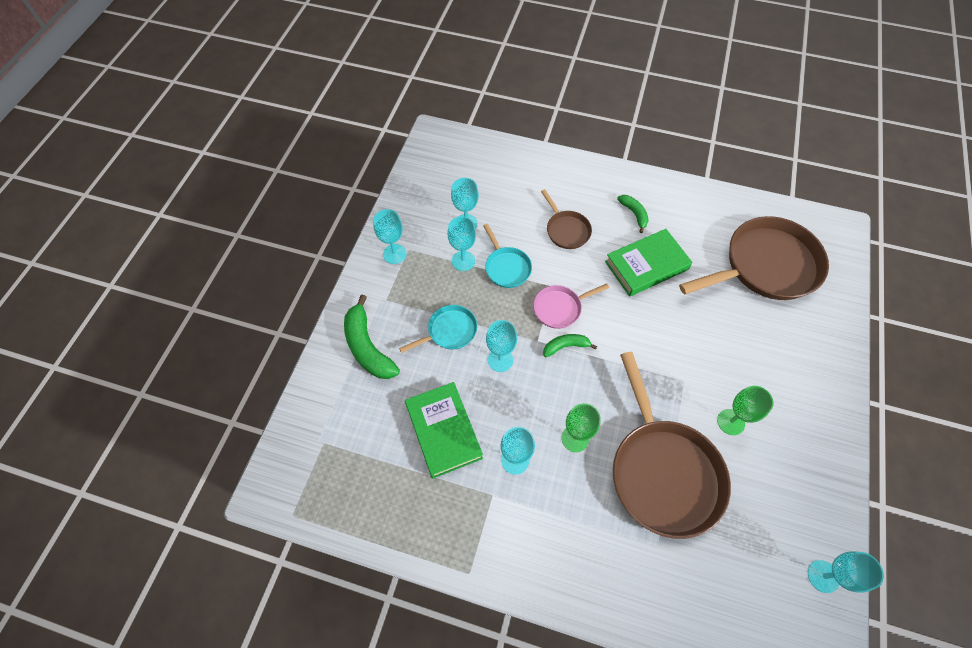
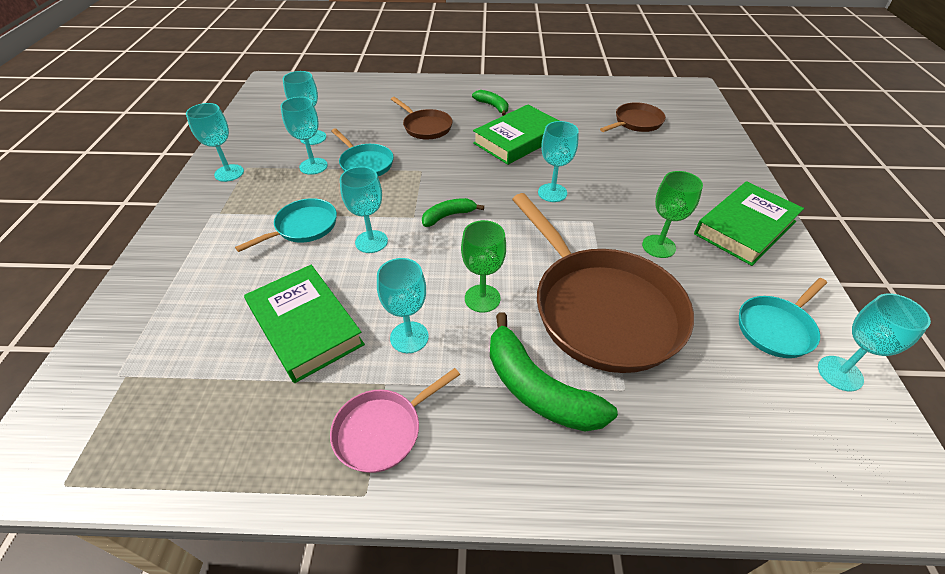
camera: 15 degrees left, 15 degrees down
green banana [344,294,400,379] -> green banana moved to [490,313,618,432]
pink pan [533,283,609,329] -> pink pan moved to [330,368,460,473]
brown pan [679,216,829,300] -> brown pan [600,102,666,132], size x0.48
none -> turquoise goblet [538,121,579,202]
none -> green book [694,181,804,266]
none -> turquoise pan [739,278,827,358]

